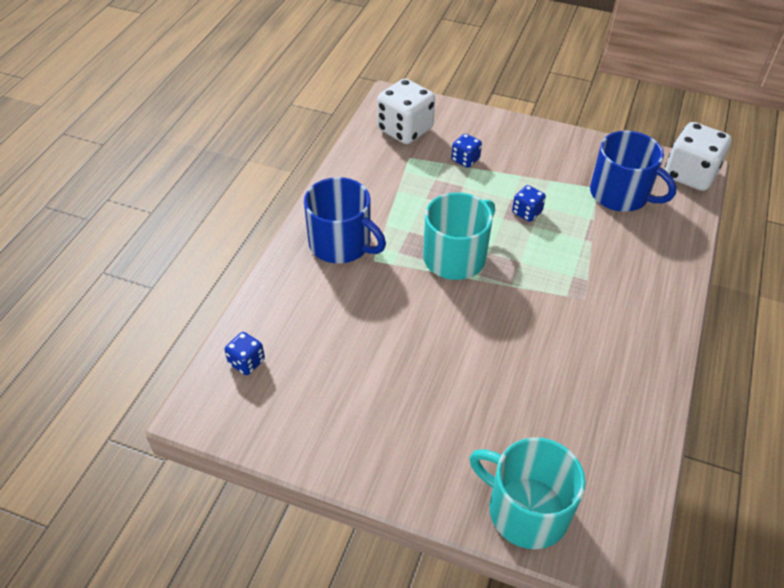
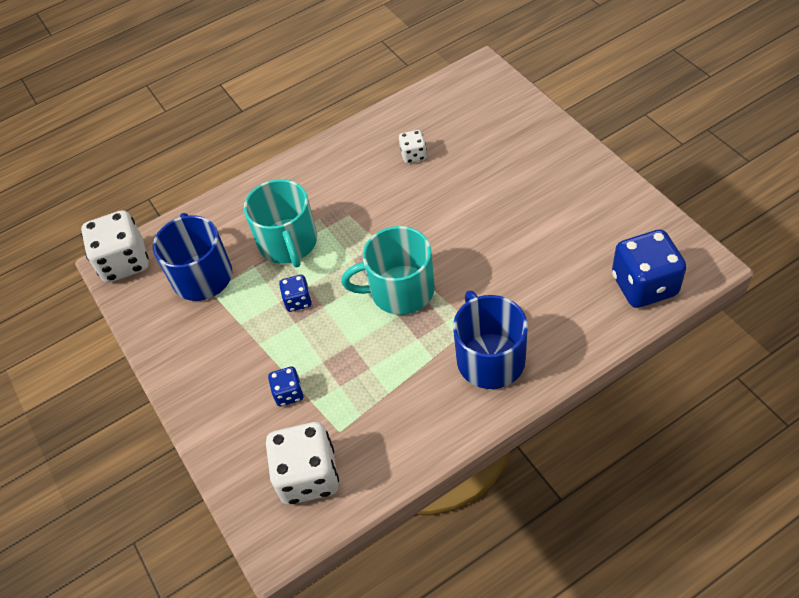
camera: 135 degrees left, 5 degrees up
blue dice [225,332,265,375] -> blue dice [612,229,687,308], size x1.97
turquoise mug [469,437,586,549] -> turquoise mug moved to [244,179,317,268]
none -> white dice [399,130,427,163]

